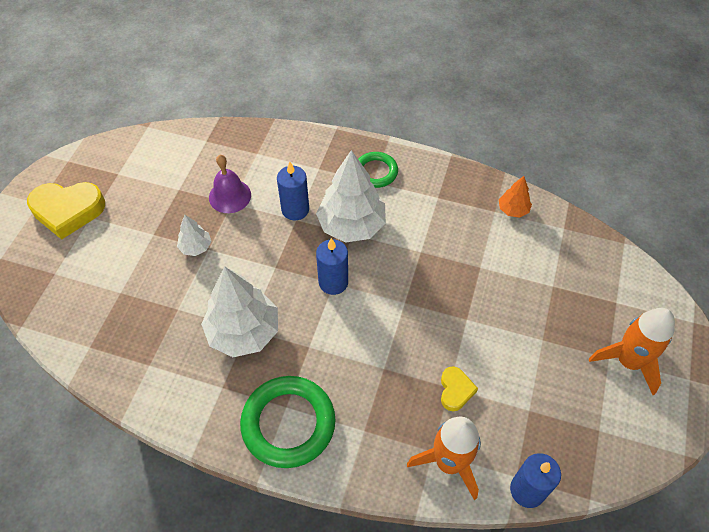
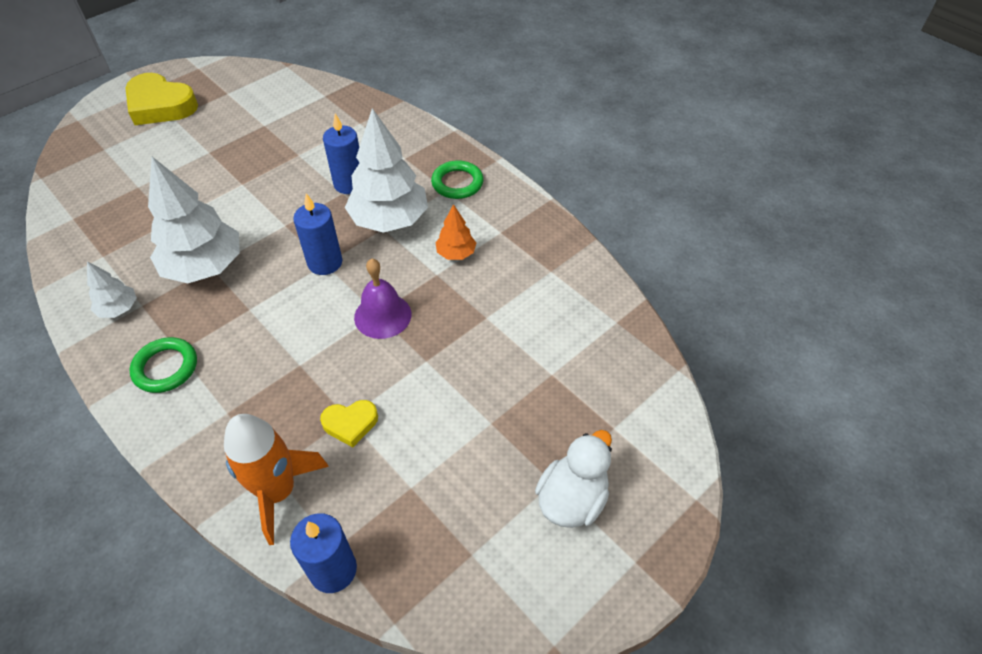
camera: 30 degrees right, 5 degrees down
white tree [177,215,212,256] -> white tree moved to [87,261,137,318]
purple bell [209,155,251,213] -> purple bell moved to [354,259,411,339]
green ring [240,376,336,468] -> green ring [129,337,197,393], size x0.58
yellow heart [441,366,478,411] -> yellow heart turned 45 degrees clockwise [320,400,378,447]
orange tree [499,176,532,218] -> orange tree moved to [435,204,476,260]
orange rocket [589,308,675,395] -> white duck [535,430,612,528]

